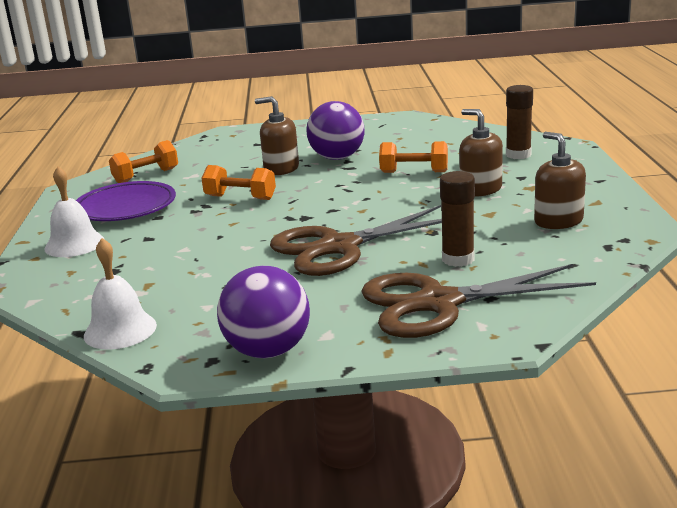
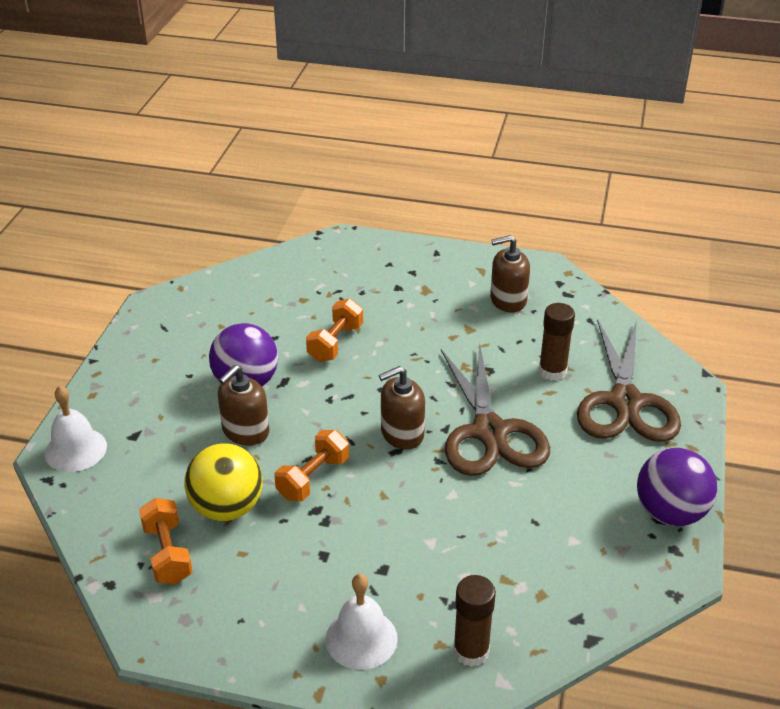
camera: 75 degrees left, 15 degrees up
purple plate [76,181,176,221] -> none
white bell [84,238,157,350] -> white bell moved to [45,386,107,472]
brown soap dispenser [459,109,503,196] -> brown soap dispenser moved to [379,366,425,450]
brown glue stick [506,85,533,159] -> brown glue stick moved to [453,575,496,667]
none -> yellow ball [184,443,263,521]

